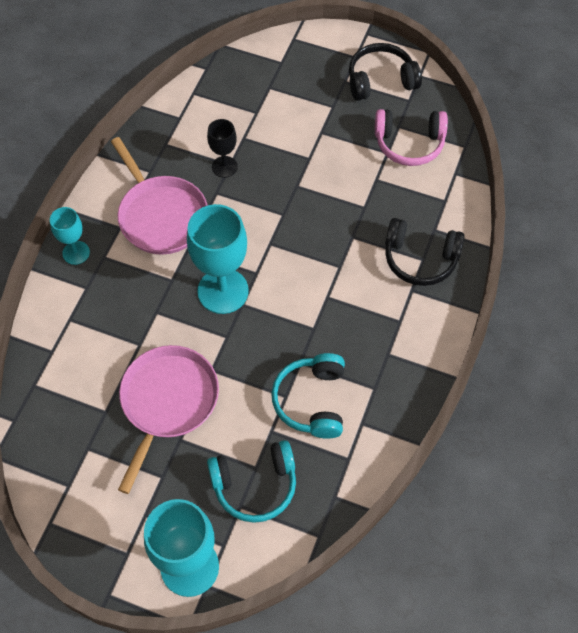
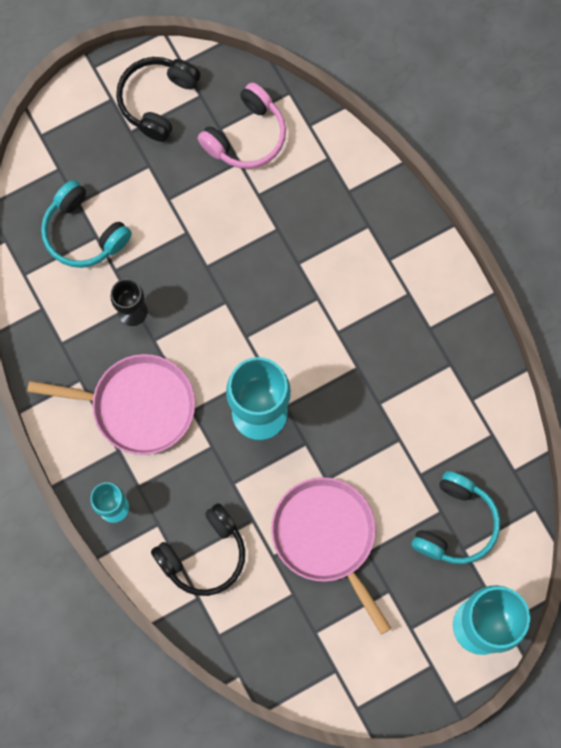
camera: 50 degrees left, 15 degrees up
turquoise headphones [271,353,345,439] -> turquoise headphones moved to [41,180,132,268]
black headphones [385,218,465,286] -> black headphones moved to [151,503,245,596]

